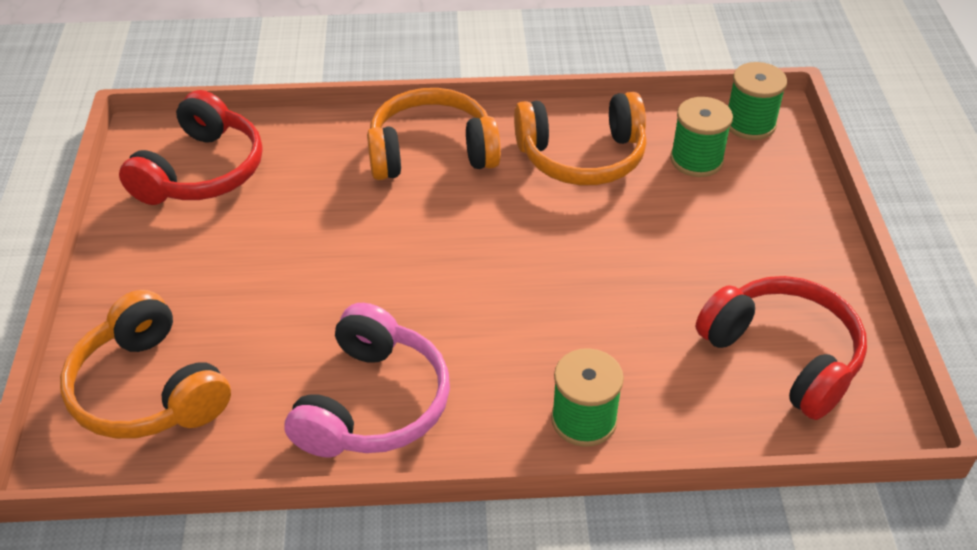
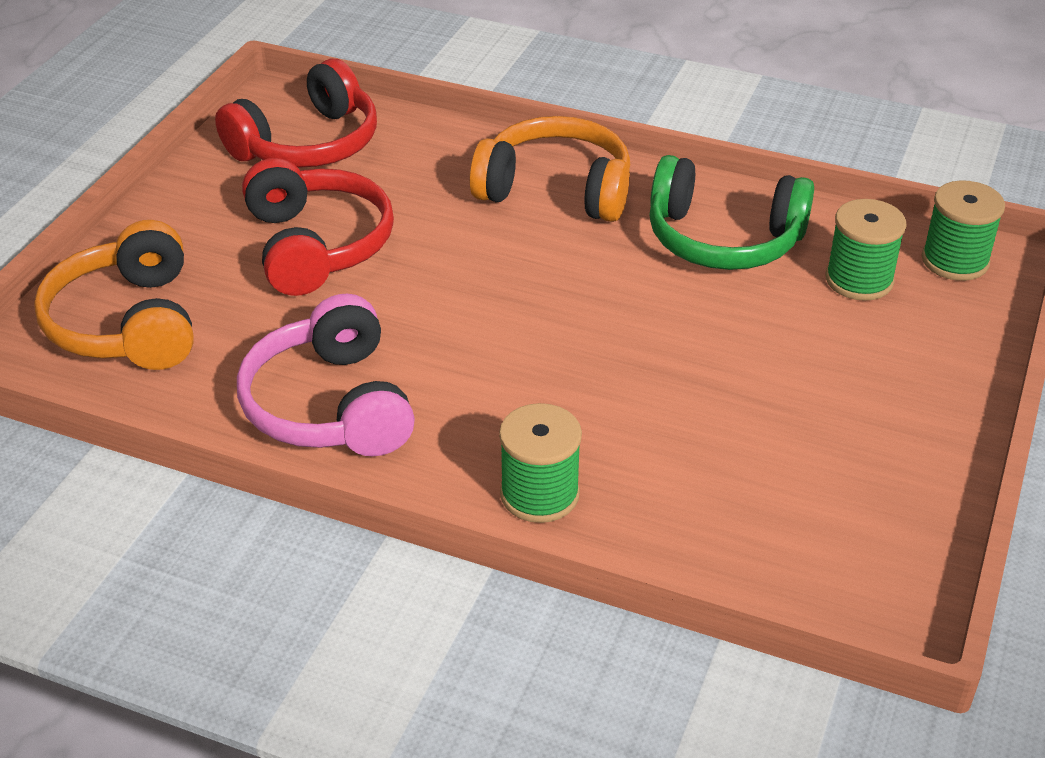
camera: 25 degrees right, 5 degrees down
pink headphones [285,303,450,457] -> pink headphones turned 120 degrees clockwise [237,294,415,456]
orange headphones [514,92,646,185] -> green headphones [649,155,814,270]
red headphones [696,276,867,420] -> red headphones moved to [242,158,394,296]

